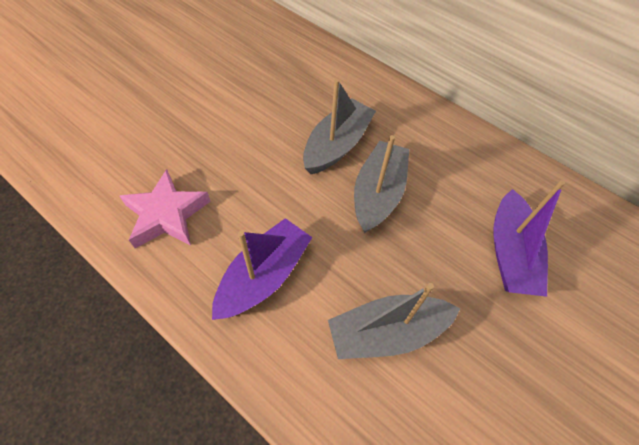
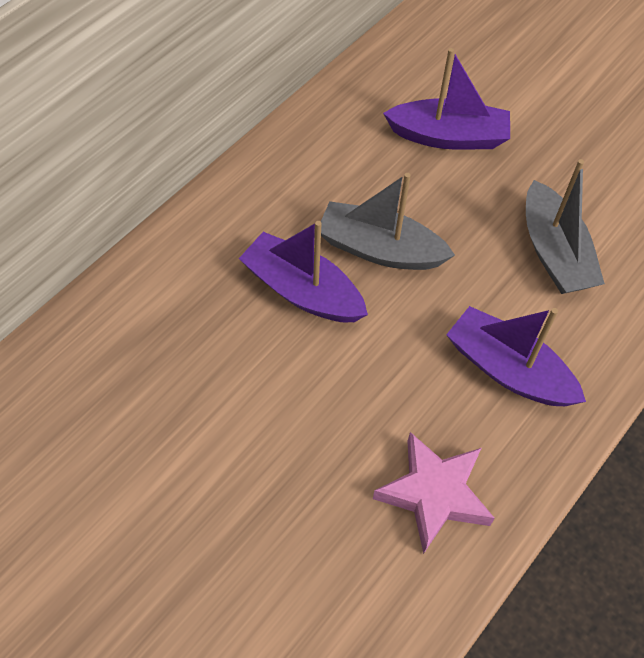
camera: 90 degrees left, 0 degrees up
grey boat [303,79,376,174] -> purple boat [239,221,368,322]

